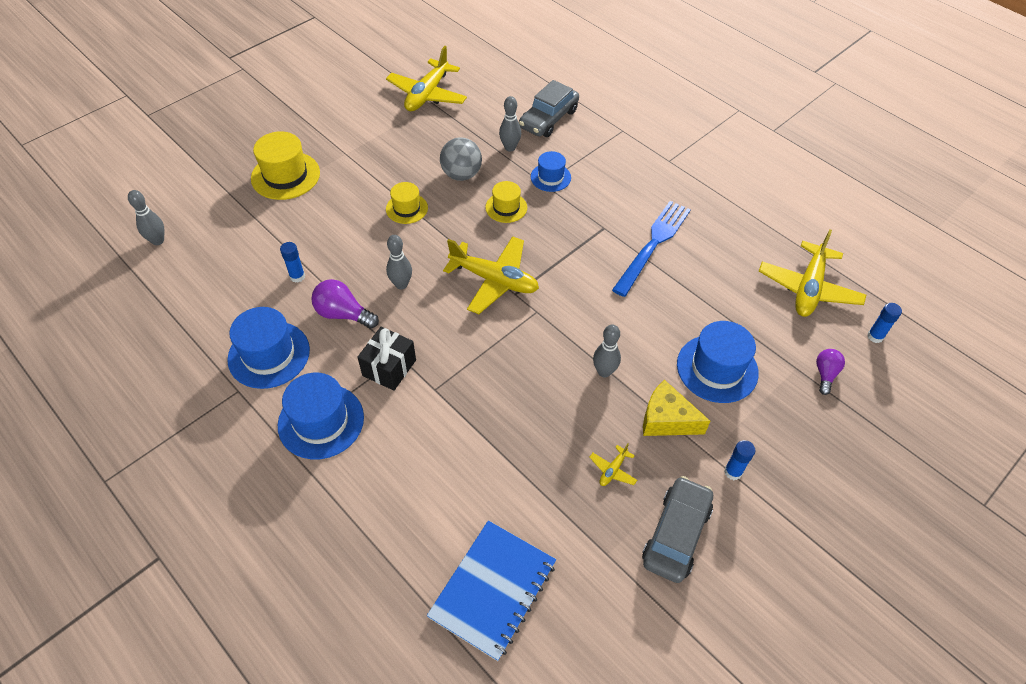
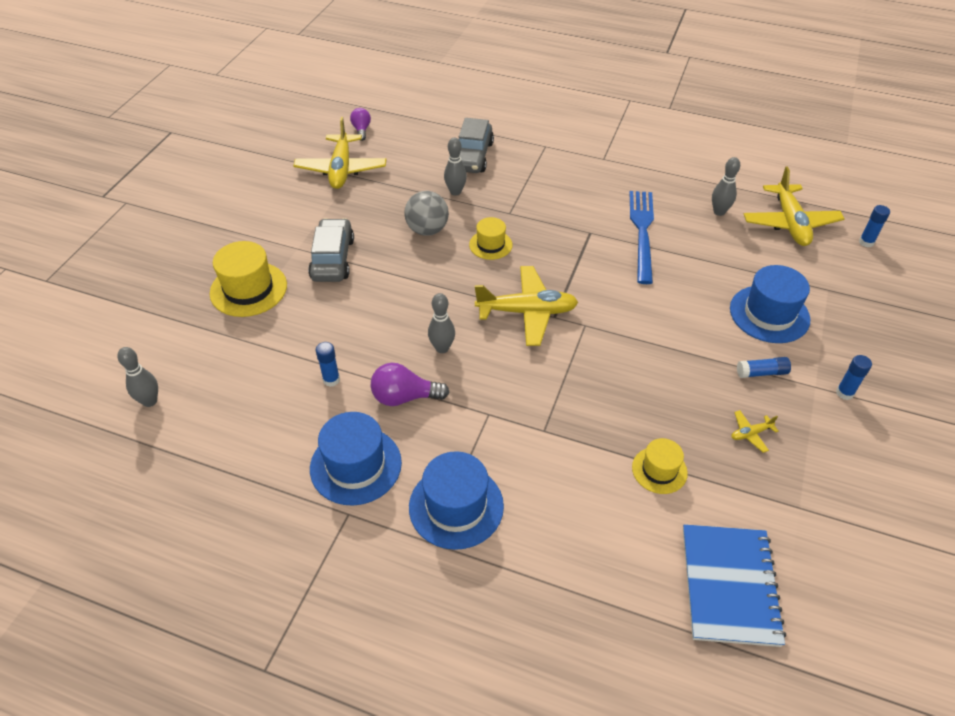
camera: 25 degrees left, 5 degrees down
black gift [357,327,416,391] -> none
yellow hat [386,182,428,224] -> yellow hat moved to [632,438,688,494]
blue hat [531,151,571,192] -> none
yellow plane [589,444,637,486] -> yellow plane turned 60 degrees clockwise [731,410,779,453]
grey bowling pin [593,324,621,377] -> grey bowling pin moved to [712,157,740,216]
grey car [642,476,713,583] -> grey car moved to [308,218,354,282]
yellow cheese [643,380,710,436] -> blue glue stick [737,357,791,378]
purple light bulb [816,349,845,395] -> purple light bulb moved to [350,108,371,141]

